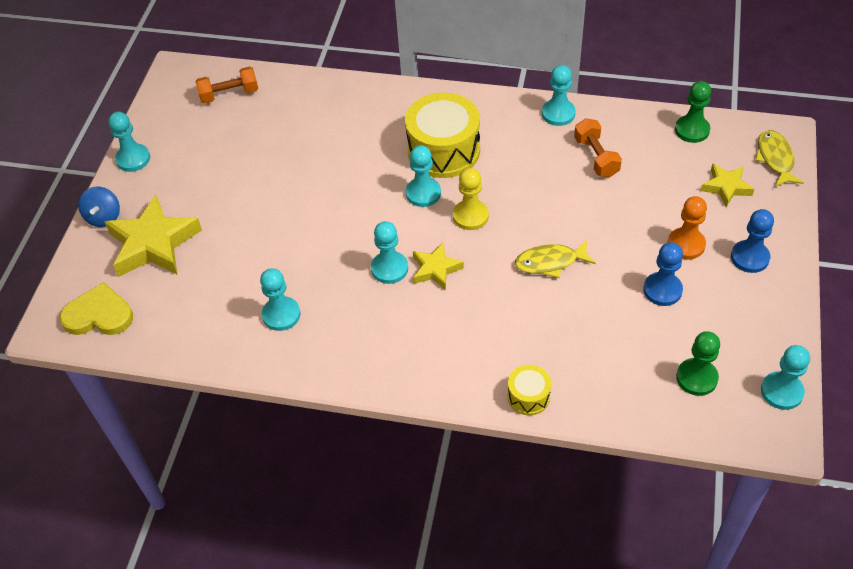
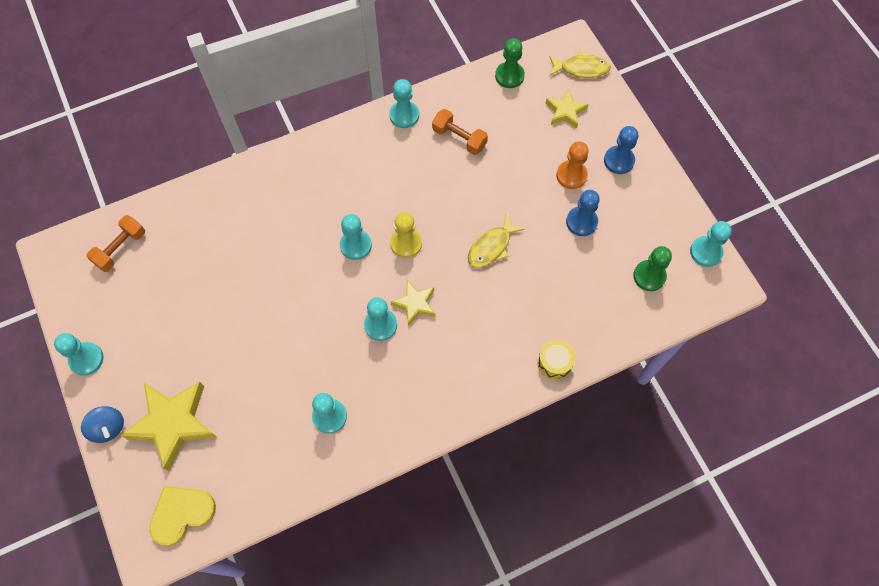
camera: 40 degrees left, 15 degrees up
yellow drum [405,93,480,178] -> none
yellow fish [755,130,804,187] -> yellow fish turned 135 degrees clockwise [549,51,611,78]

